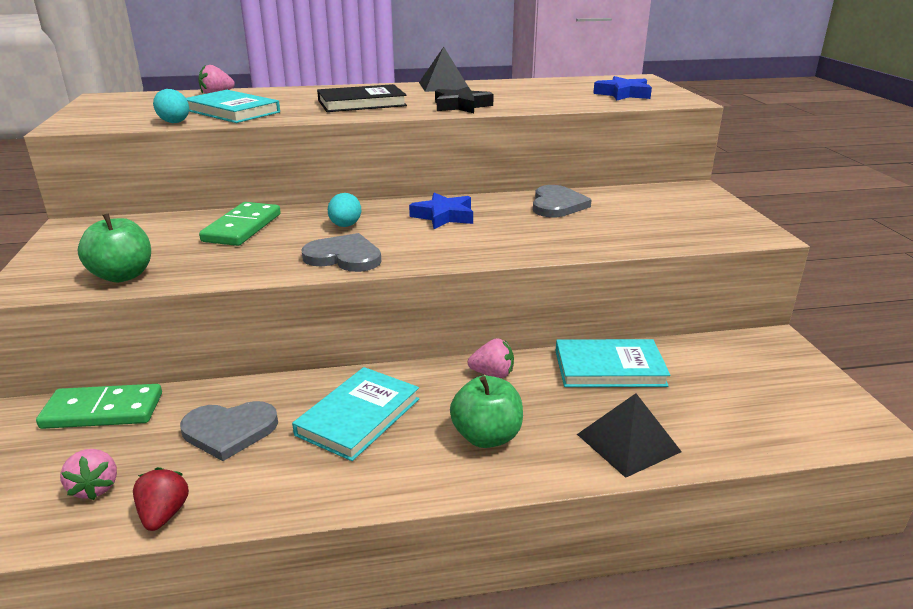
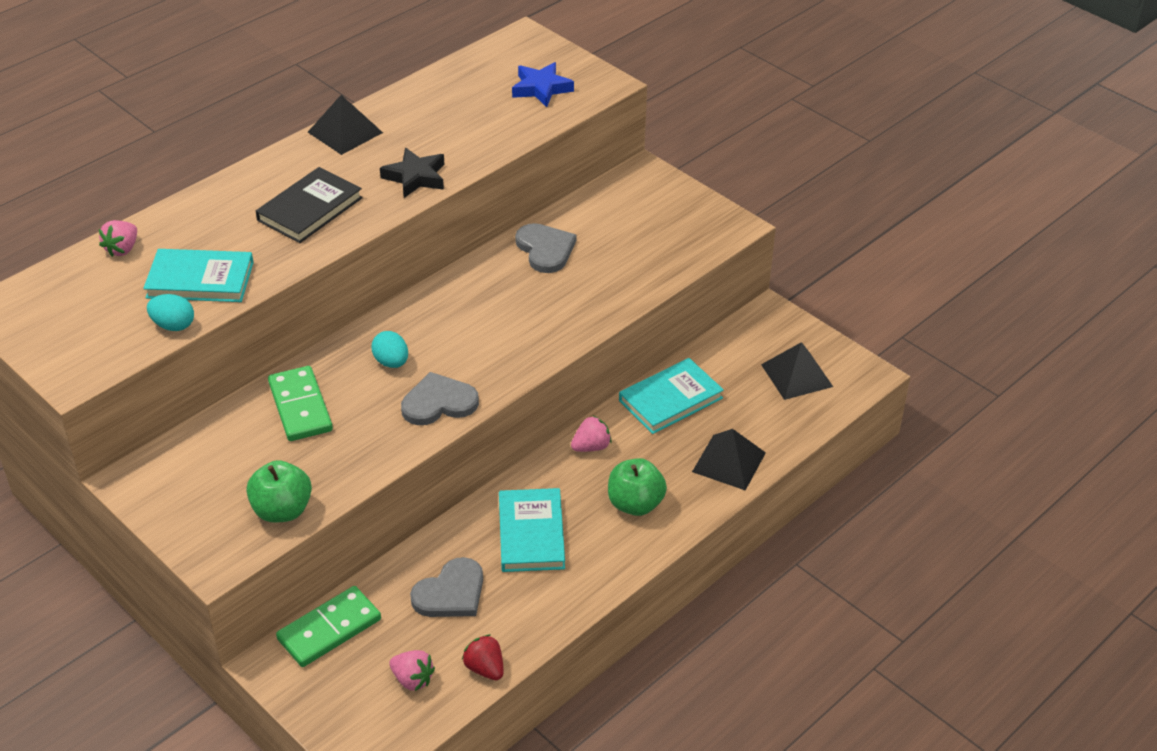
camera: 35 degrees left, 15 degrees up
blue star [409,193,473,229] -> none
none -> black pyramid [761,342,833,400]

